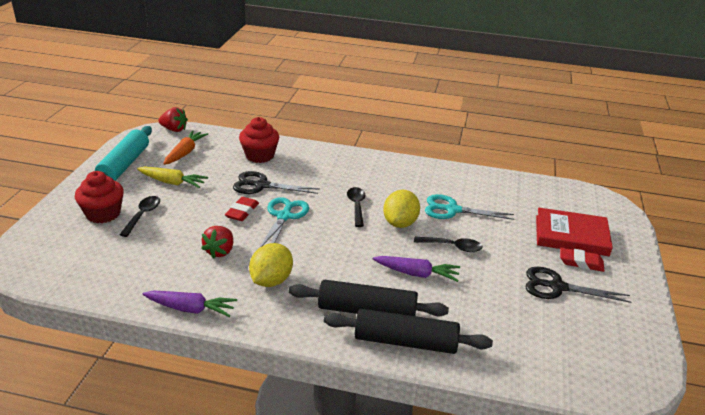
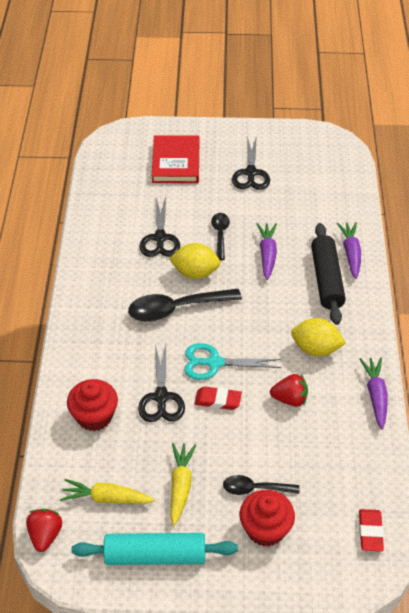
camera: 100 degrees left, 15 degrees up
orange carrot [163,130,208,165] -> yellow carrot [60,479,155,504]
black rolling pin [324,308,493,354] -> purple carrot [337,222,361,279]
black spoon [347,187,365,227] -> black spoon [128,289,242,322], size x1.74
turquoise scissors [425,194,514,220] -> black scissors [140,197,180,257]
red eraser [560,247,604,272] -> red eraser moved to [359,509,384,551]

